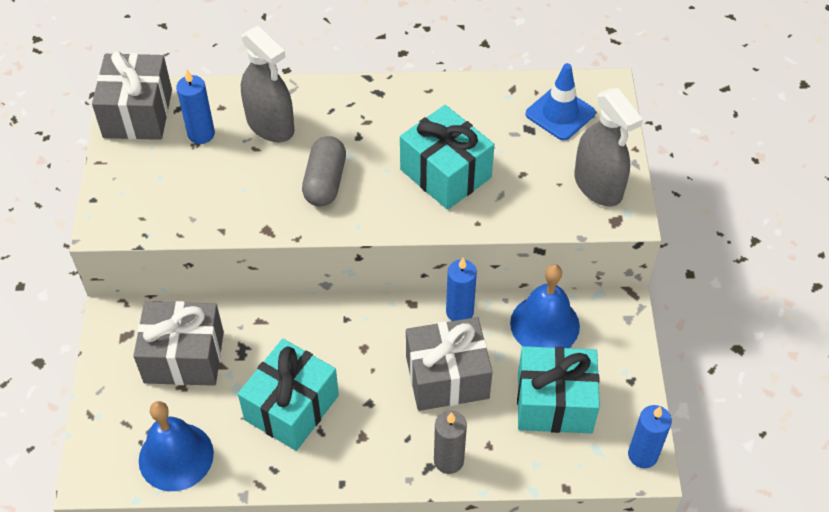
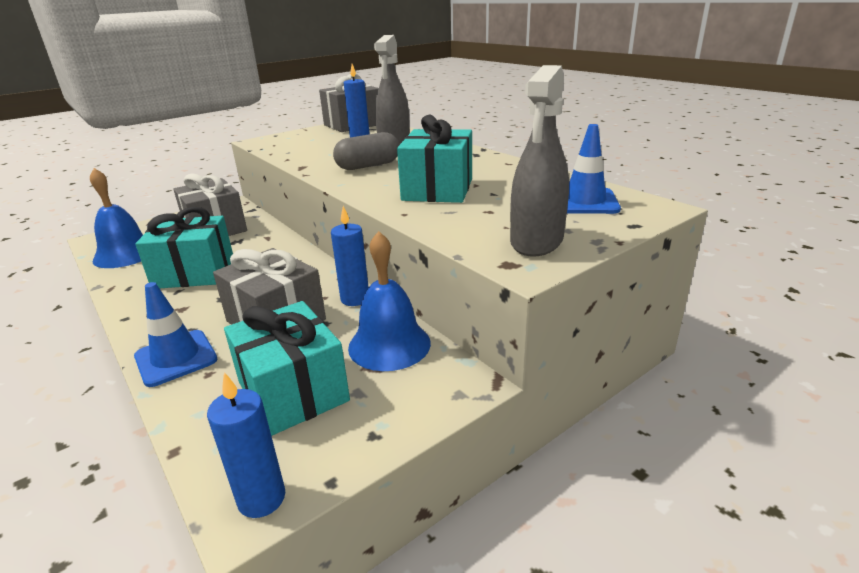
camera: 55 degrees right, 25 degrees down
grey candle [434,411,467,474] -> blue traffic cone [134,282,217,387]

